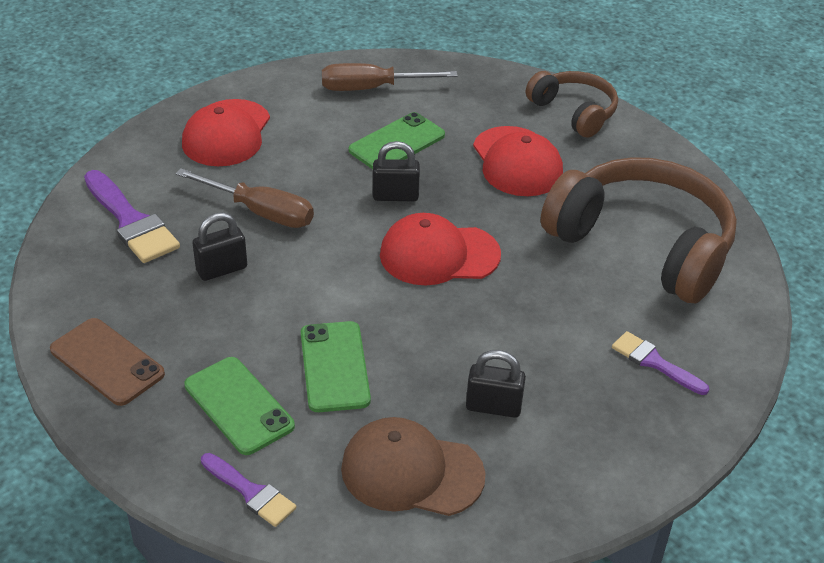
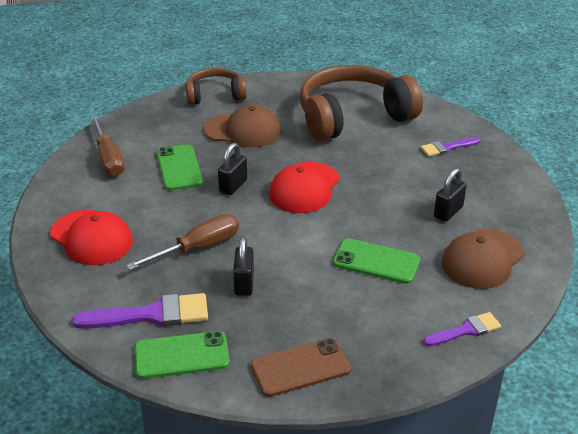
camera: 60 degrees left, 5 degrees down
green phone [184,357,295,455] -> green phone moved to [135,331,230,379]
brown screwdriver [322,63,458,91] -> brown screwdriver turned 45 degrees counterclockwise [91,116,125,176]
red cap [473,126,563,196] -> brown cap [204,105,281,148]

